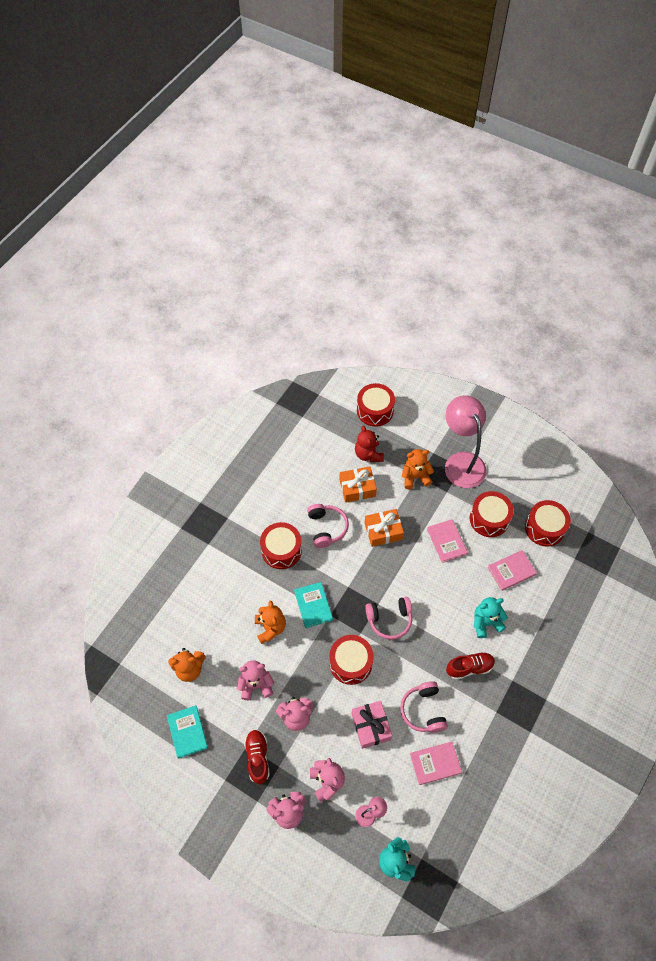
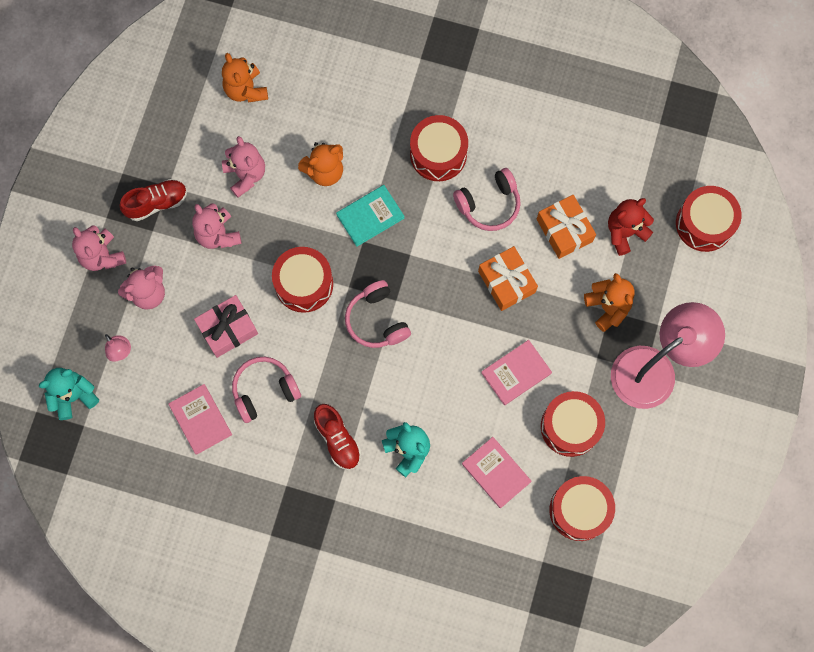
camera: 75 degrees right, 15 degrees up
turquoise book [167,705,208,759] -> none

